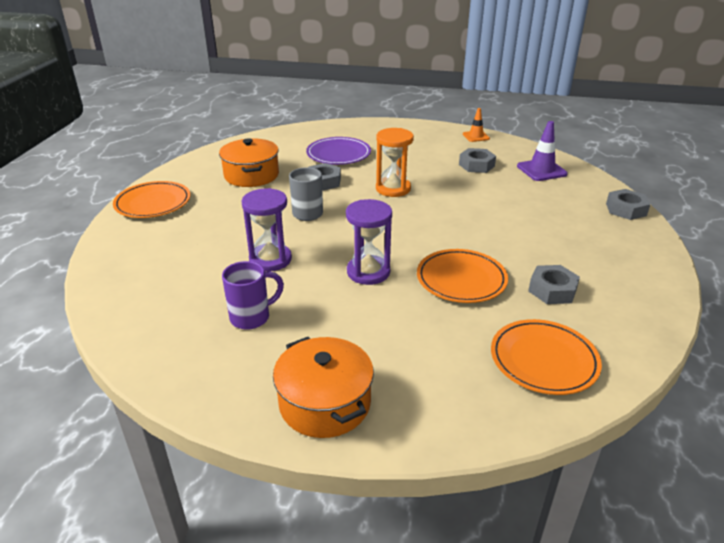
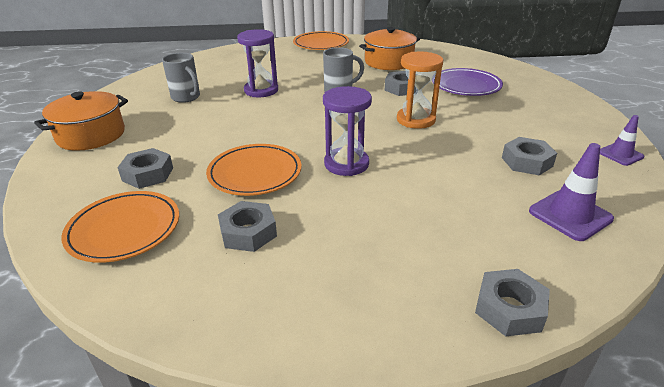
camera: 75 degrees right, 0 degrees up
purple mug [222,261,284,330] -> grey mug [162,53,200,103]
purple hourglass [346,199,392,285] -> purple hourglass moved to [323,86,372,176]
orange traffic cone [463,108,490,142] -> purple traffic cone [600,115,645,166]
none -> grey nut [117,148,173,189]

